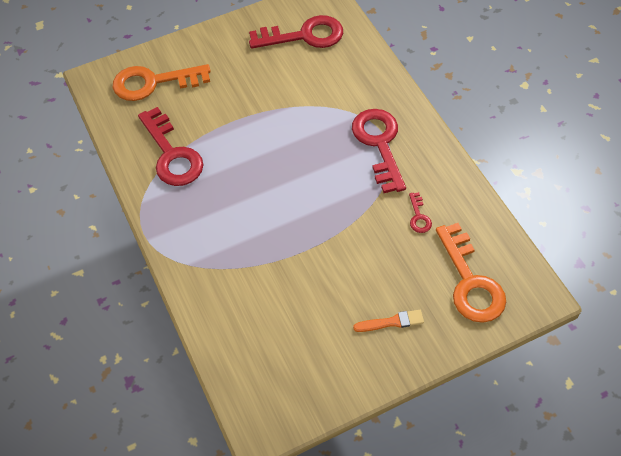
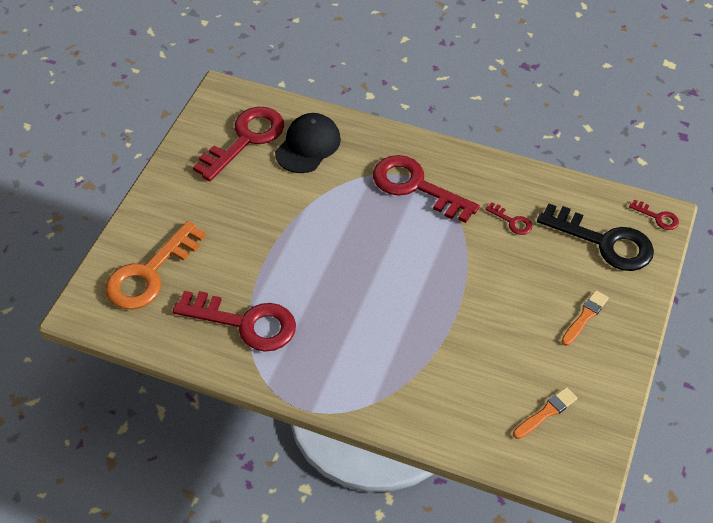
camera: 45 degrees left, 5 degrees down
orange key [436,223,506,323] -> black key [537,203,654,271]
none -> black cap [275,113,341,173]
none -> orange brush [513,387,577,439]
none -> red key [629,199,679,230]

